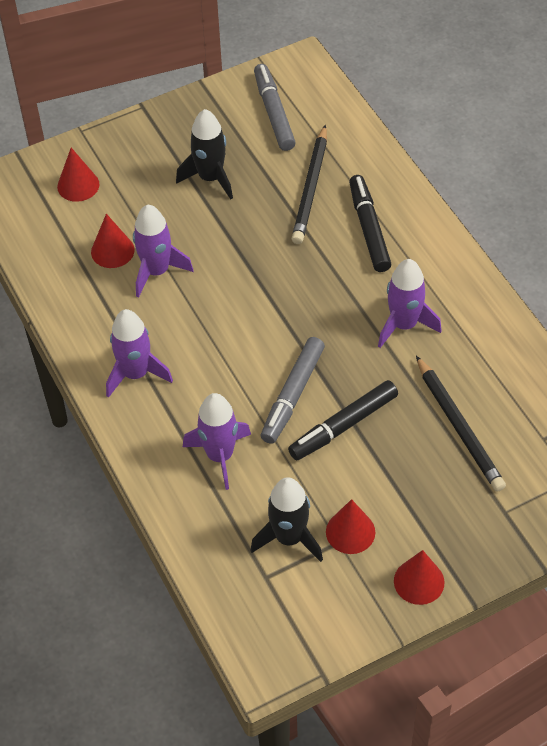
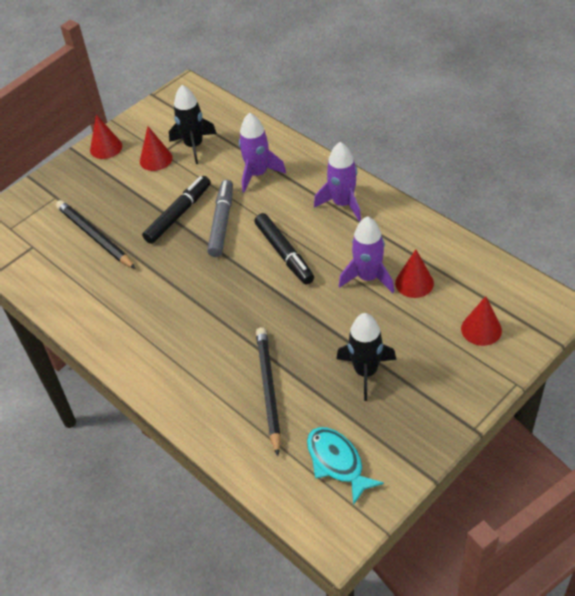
camera: 165 degrees right, 5 degrees down
grey marker [254,64,296,151] -> turquoise fish [307,427,384,505]
black marker [349,175,391,272] -> black marker moved to [254,213,314,284]
purple rocket [378,259,442,348] -> none

